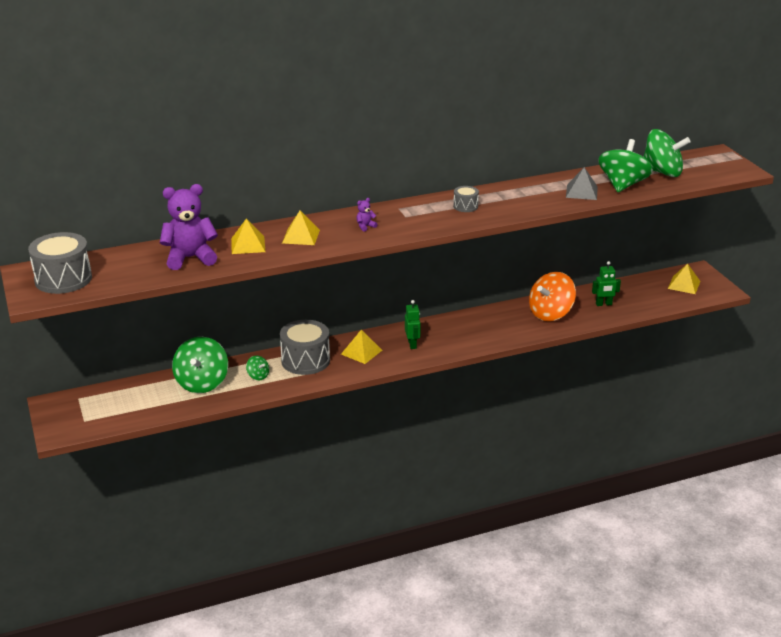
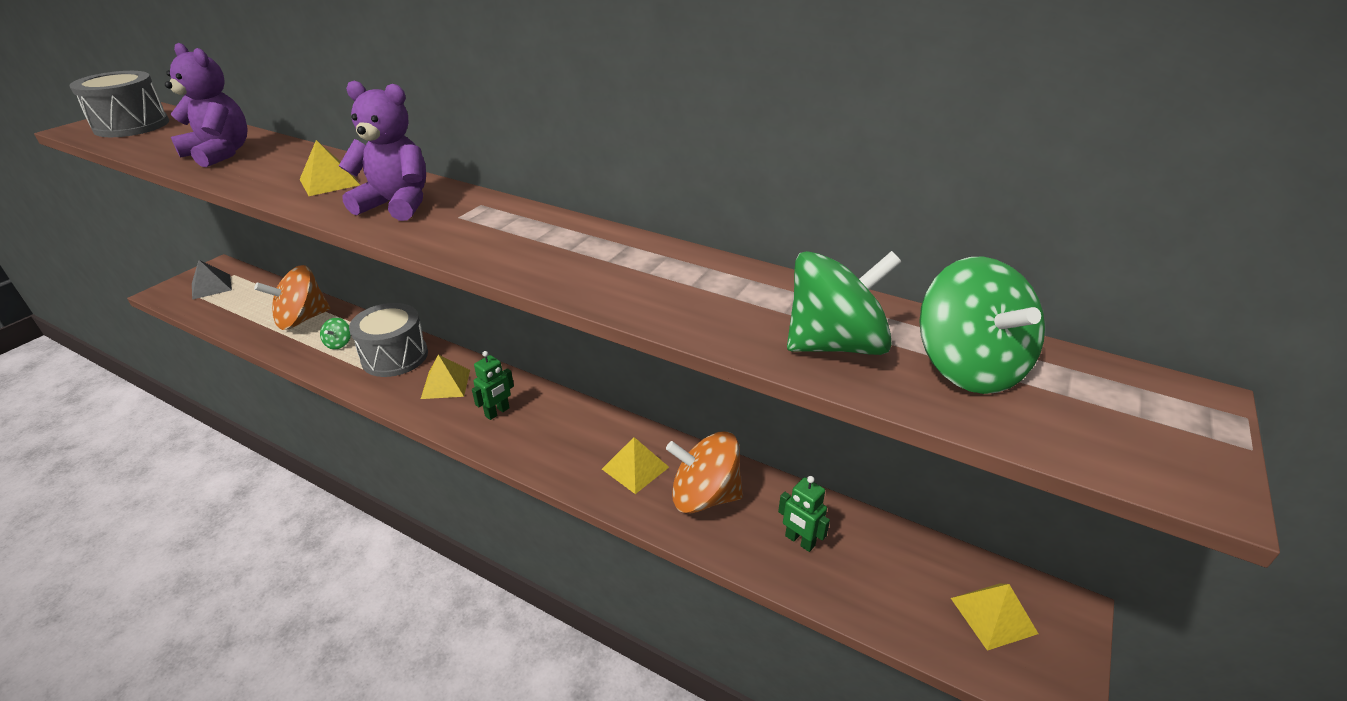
camera: 50 degrees right, 5 degrees up
green spinning top [172,337,228,393] -> orange spinning top [254,265,330,330]
yellow pyramid [231,219,265,254] -> yellow pyramid moved to [602,437,669,494]
purple teddy bear [357,198,378,231] -> purple teddy bear [339,81,426,221], size x2.48
grey drum [453,186,479,212] -> none
grey pyramid [566,167,598,200] -> grey pyramid moved to [192,260,232,300]

